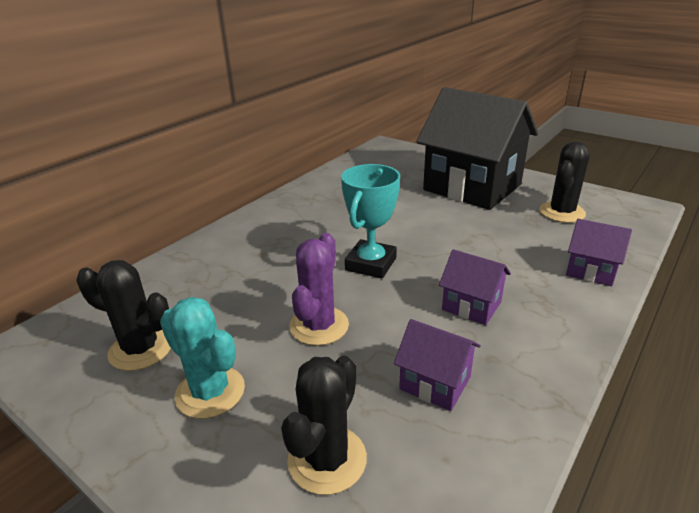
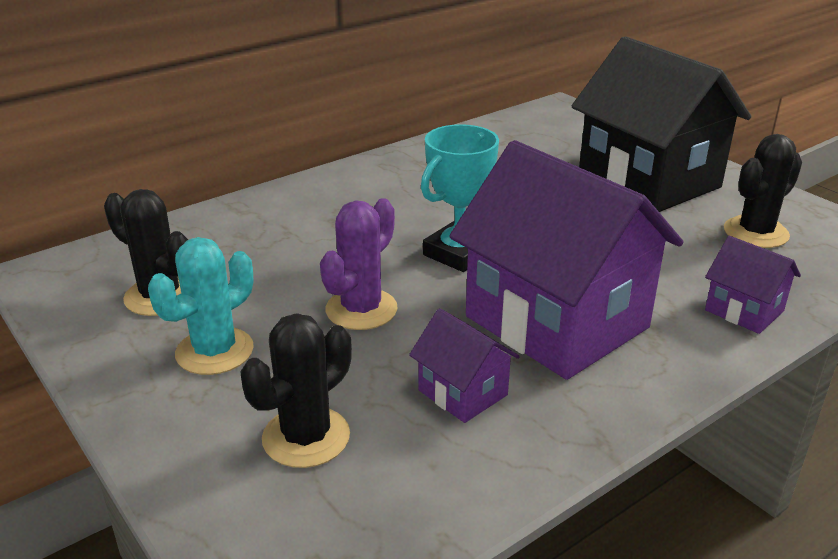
camera: 15 degrees right, 0 degrees up
turquoise cactus [160,297,245,419] -> turquoise cactus turned 75 degrees clockwise [148,237,254,375]
purple house [439,249,511,325] -> purple house [449,140,683,380], size x2.28

